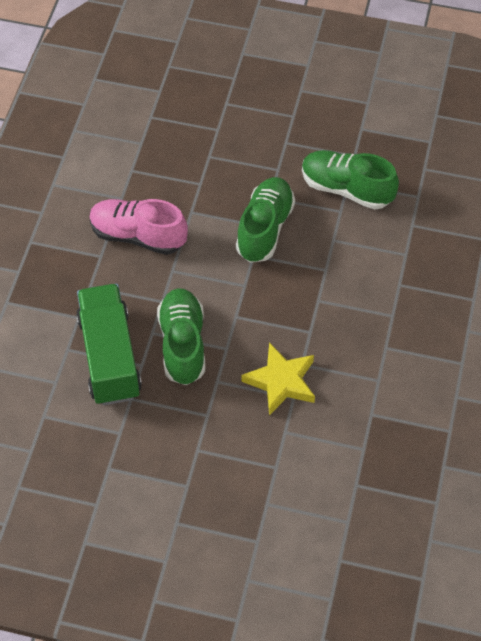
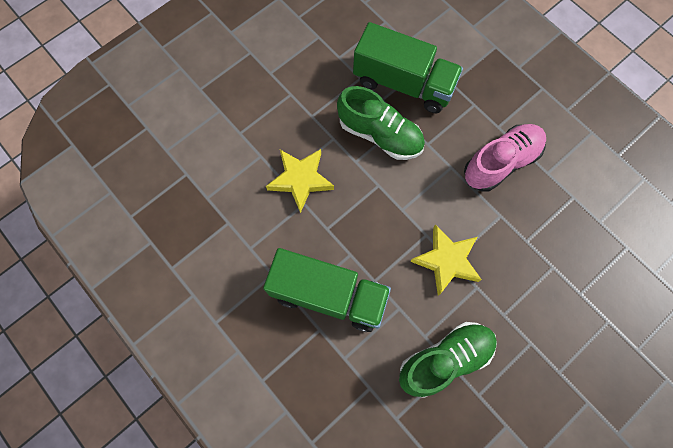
camera: 125 degrees right, 15 degrees up
green shoe [236,177,295,263] -> yellow star [410,224,482,296]
none -> green truck [263,248,391,332]

